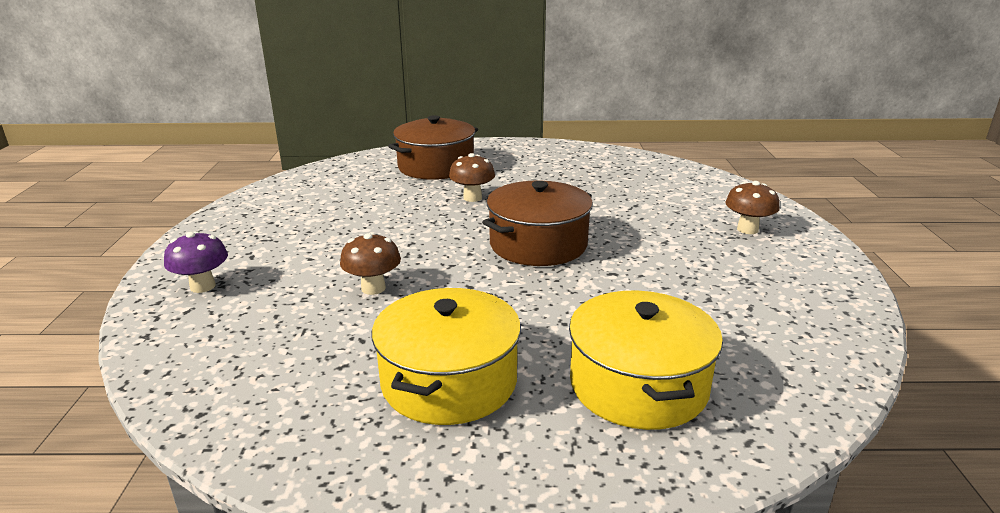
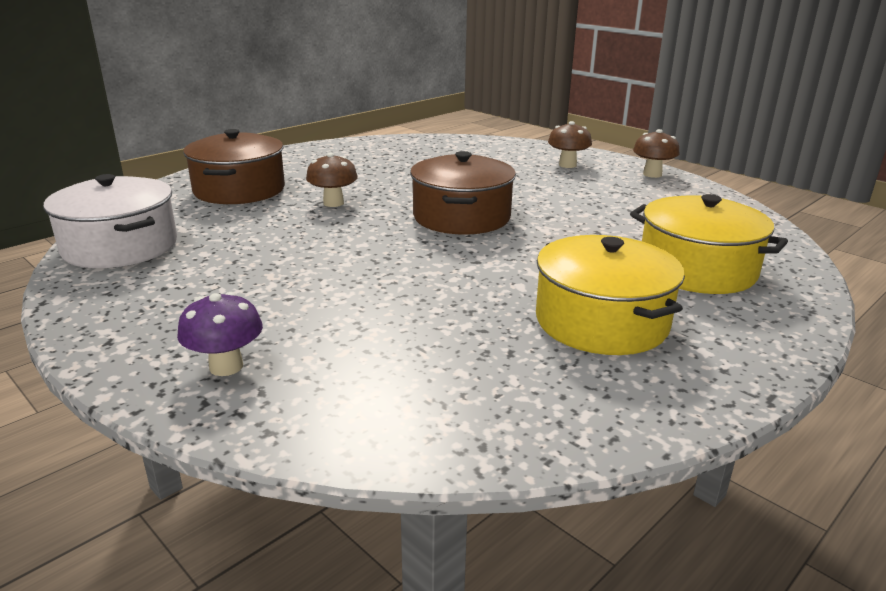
camera: 45 degrees left, 0 degrees up
brown mushroom [340,233,401,295] -> brown mushroom moved to [633,129,679,178]
none -> white pot [44,174,177,268]

